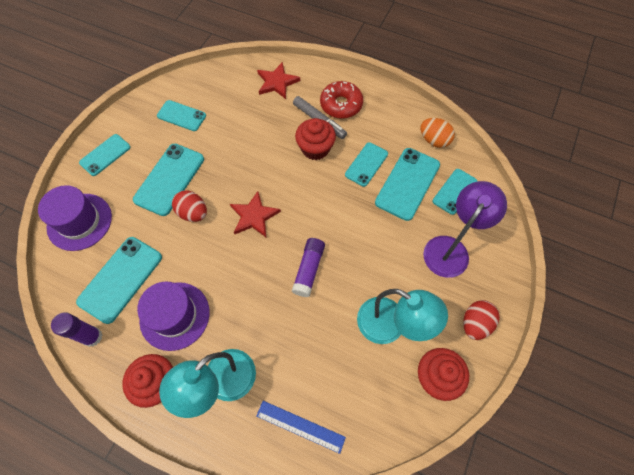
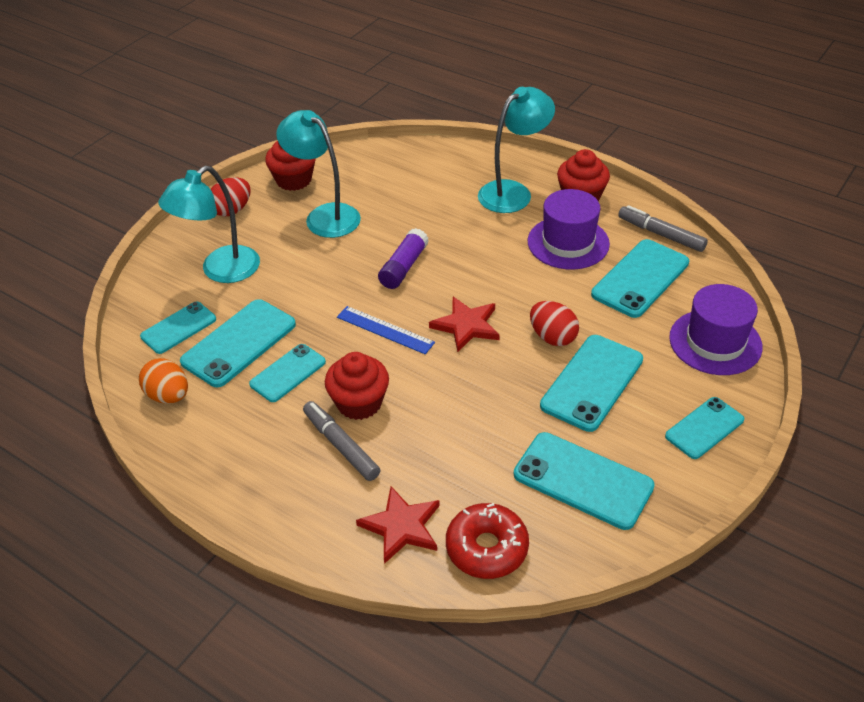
camera: 170 degrees left, 20 degrees down
purple glue stick [51,312,102,347] -> grey marker [618,205,708,252]
turquoise phone [157,100,206,131] -> turquoise phone [514,432,655,530], size x1.57
blue ruler [256,401,346,454] -> blue ruler moved to [337,306,435,354]
red donut [320,81,363,119] -> red donut moved to [446,503,529,579]
purple lamp [423,181,507,278] -> turquoise lamp [158,166,260,283]

